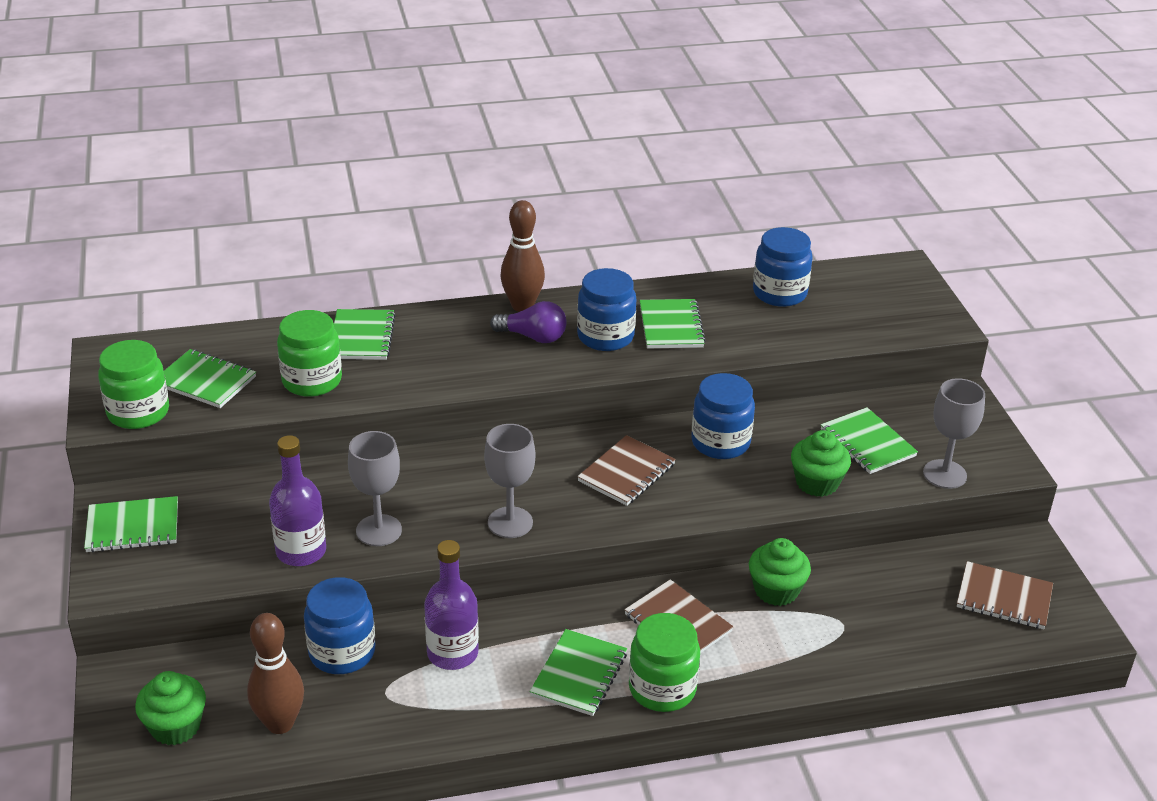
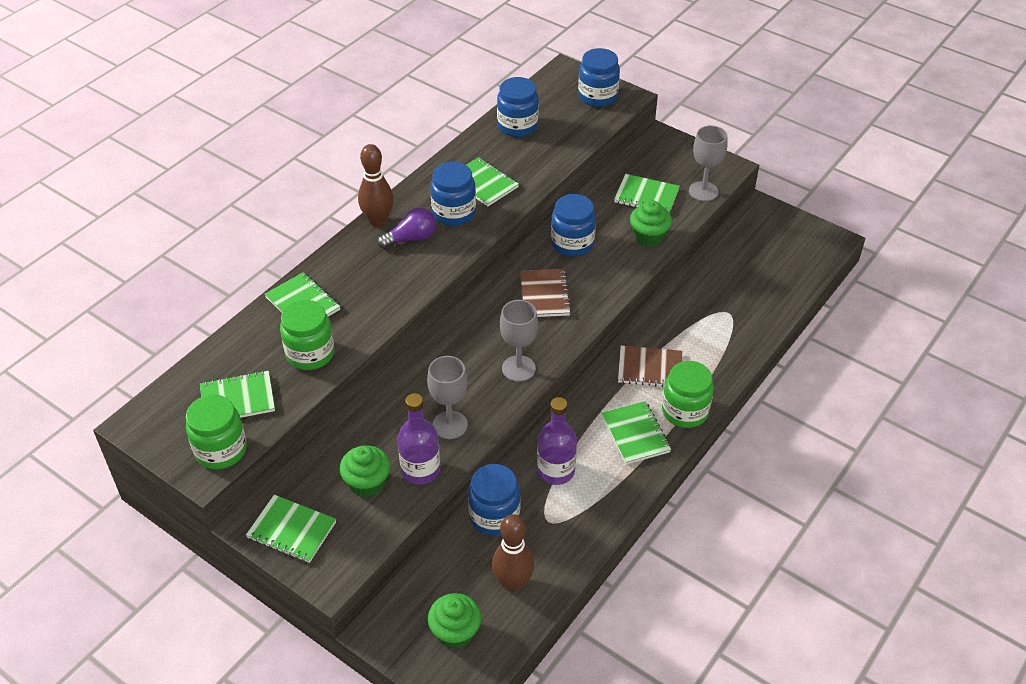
camera: 40 degrees left, 10 degrees up
green notebook [84,496,178,553] -> green notebook turned 75 degrees clockwise [246,495,336,563]
green cupcake [749,538,811,606] -> green cupcake moved to [340,445,390,497]
brown notebook [957,561,1053,629] -> none
none -> blue jar [578,48,620,107]

